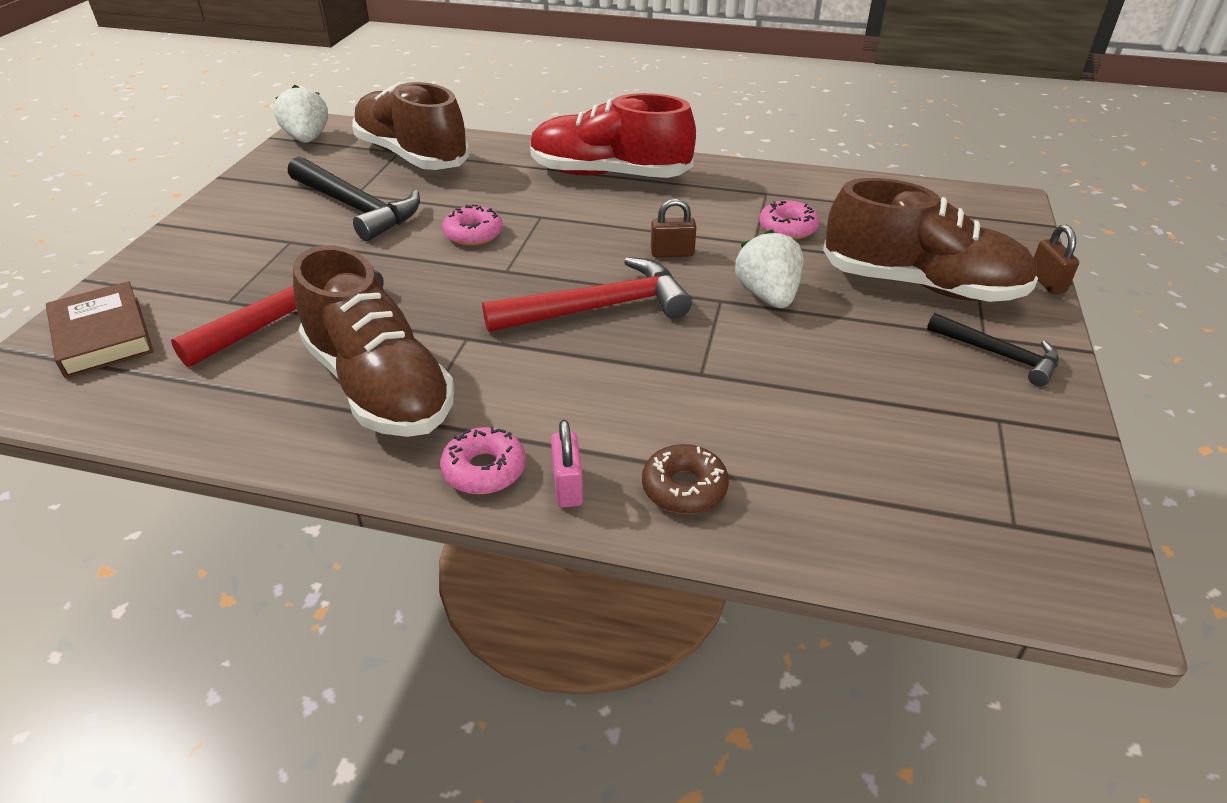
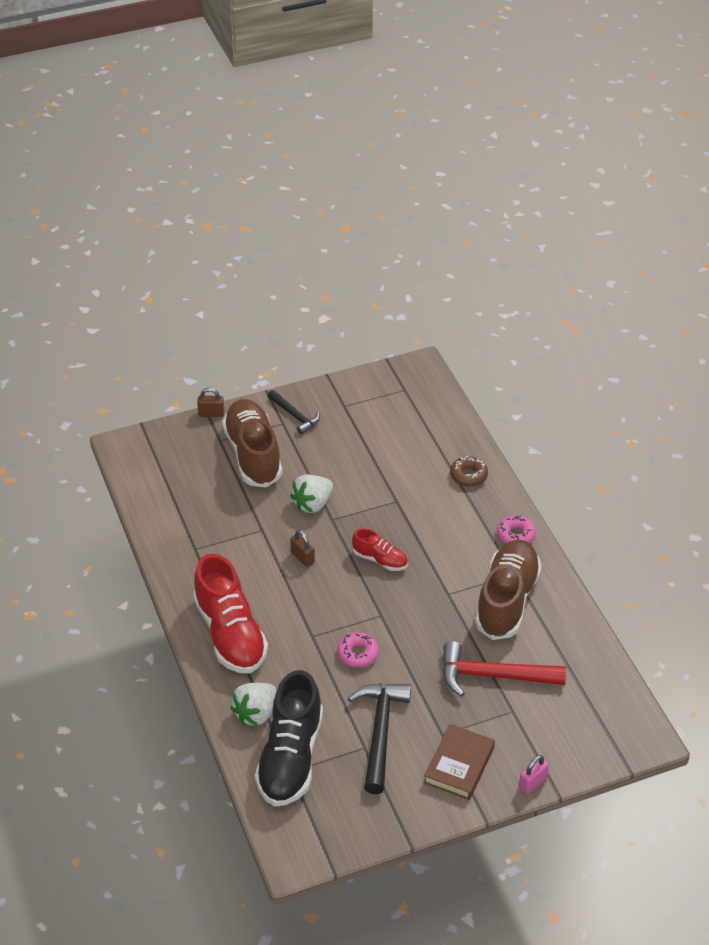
camera: 125 degrees left, 5 degrees up
brown book [46,281,154,378] -> brown book moved to [424,724,495,800]
white strawberry [274,85,328,143] -> white strawberry moved to [231,683,277,726]
brown shoe [352,82,470,170] -> black shoe [255,670,323,807]
red hammer [482,257,692,332] -> red shoe [352,528,408,571]
pink padlock [551,420,583,508] -> pink padlock moved to [519,755,549,794]
pink donut [759,200,819,239] -> none
black hammer [927,313,1059,386] -> black hammer turned 135 degrees clockwise [268,390,320,435]
brown padlock [1034,225,1079,294] -> brown padlock turned 45 degrees clockwise [197,388,224,417]

